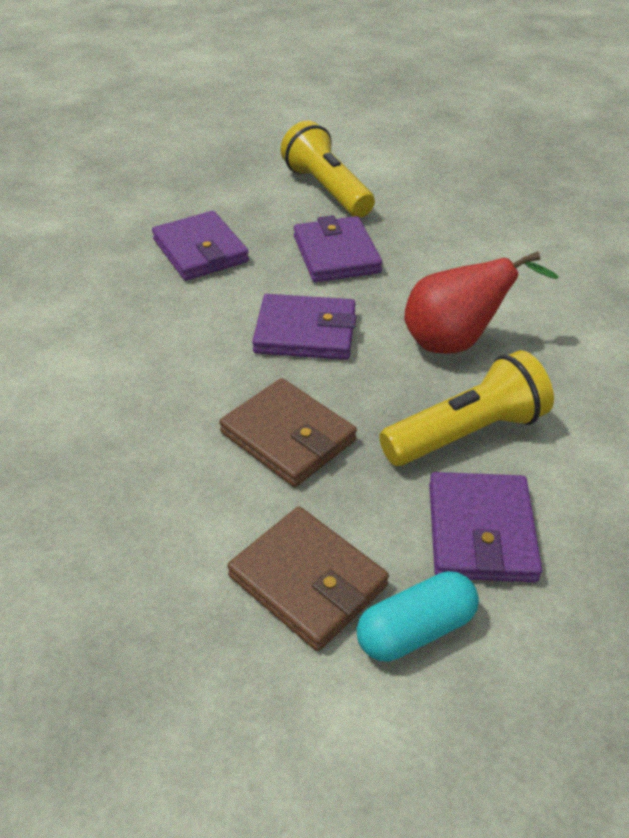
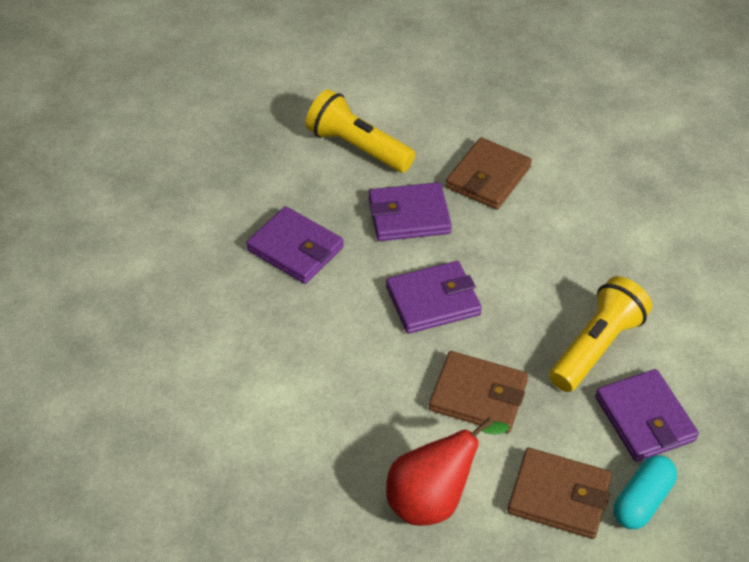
camera: 25 degrees left, 5 degrees up
purple wallet [294,215,382,282] -> purple wallet turned 60 degrees counterclockwise [369,182,452,241]
red pear [404,251,559,354] -> red pear moved to [386,418,509,526]
none -> brown wallet [446,137,532,210]

